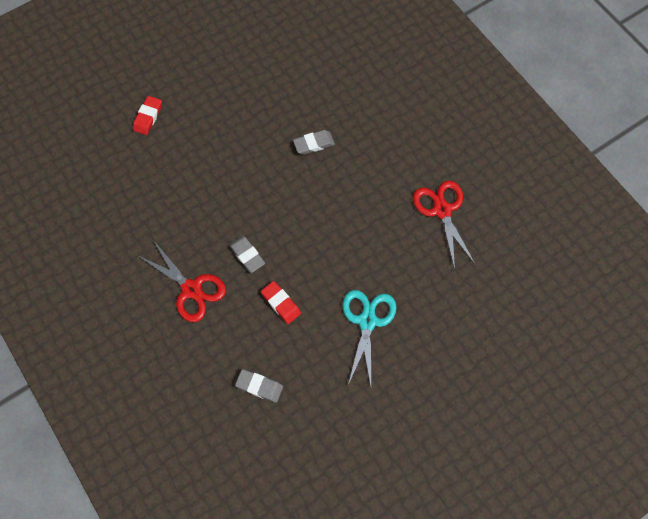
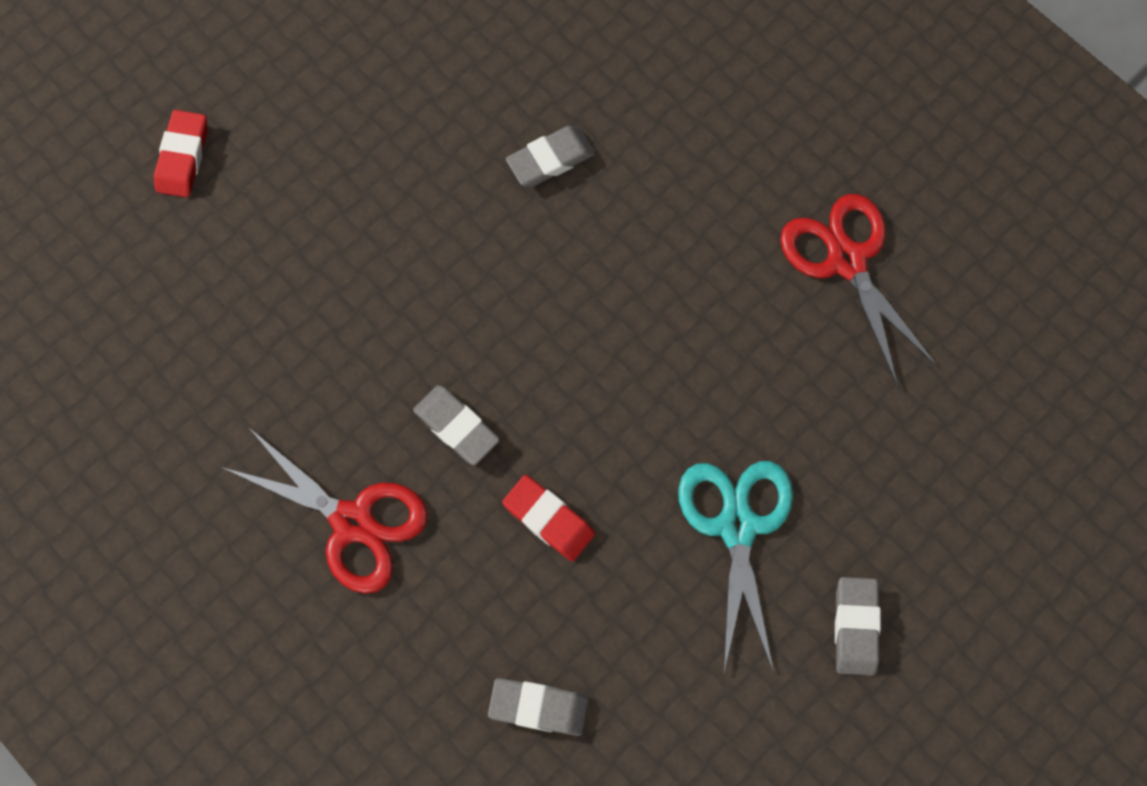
camera: 10 degrees left, 5 degrees up
none -> grey eraser [835,577,881,676]

